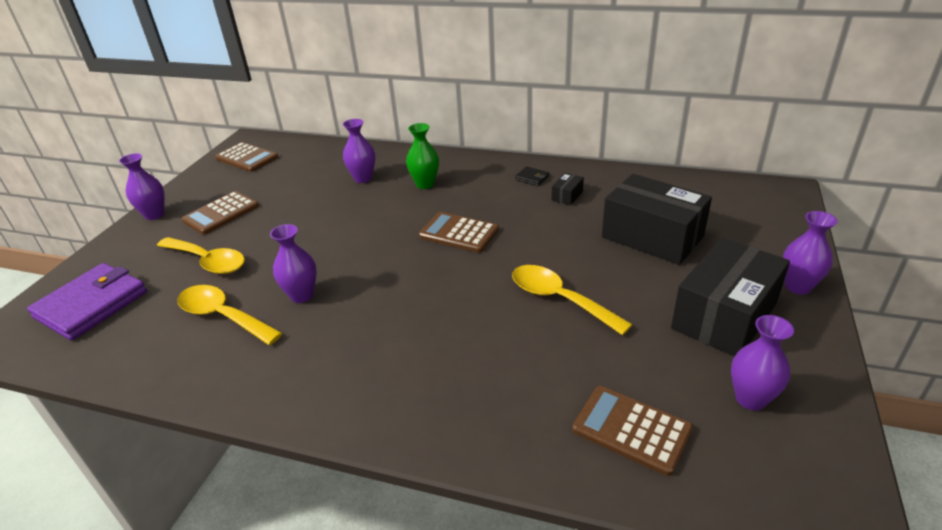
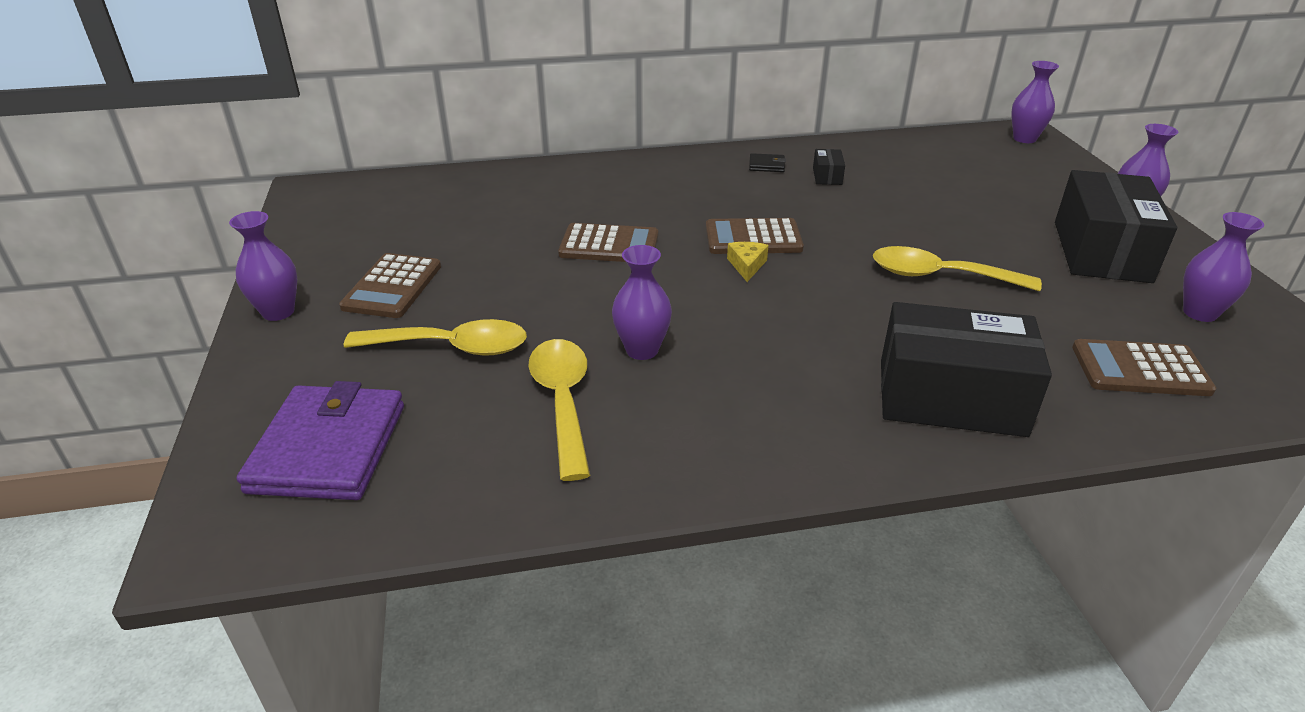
camera: 30 degrees left, 0 degrees up
yellow spoon [177,285,283,345] -> yellow spoon turned 75 degrees clockwise [528,339,590,481]
brown calculator [215,142,278,172] -> brown calculator moved to [558,223,658,262]
purple vase [343,119,375,183] -> purple vase moved to [1011,61,1059,143]
green vase [406,123,439,189] -> none
black box [602,174,712,265] -> black box moved to [881,302,1052,437]
none -> yellow cheese [727,242,769,282]

